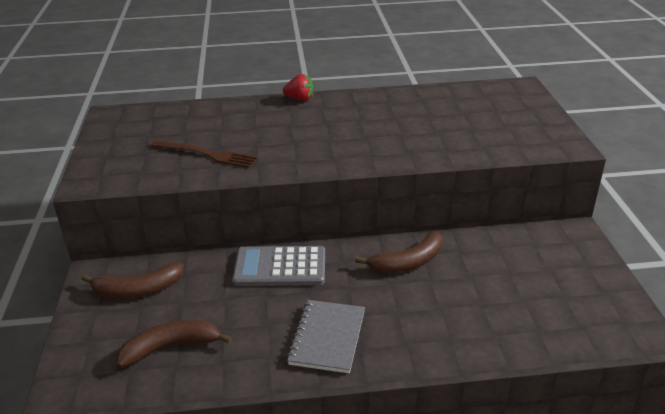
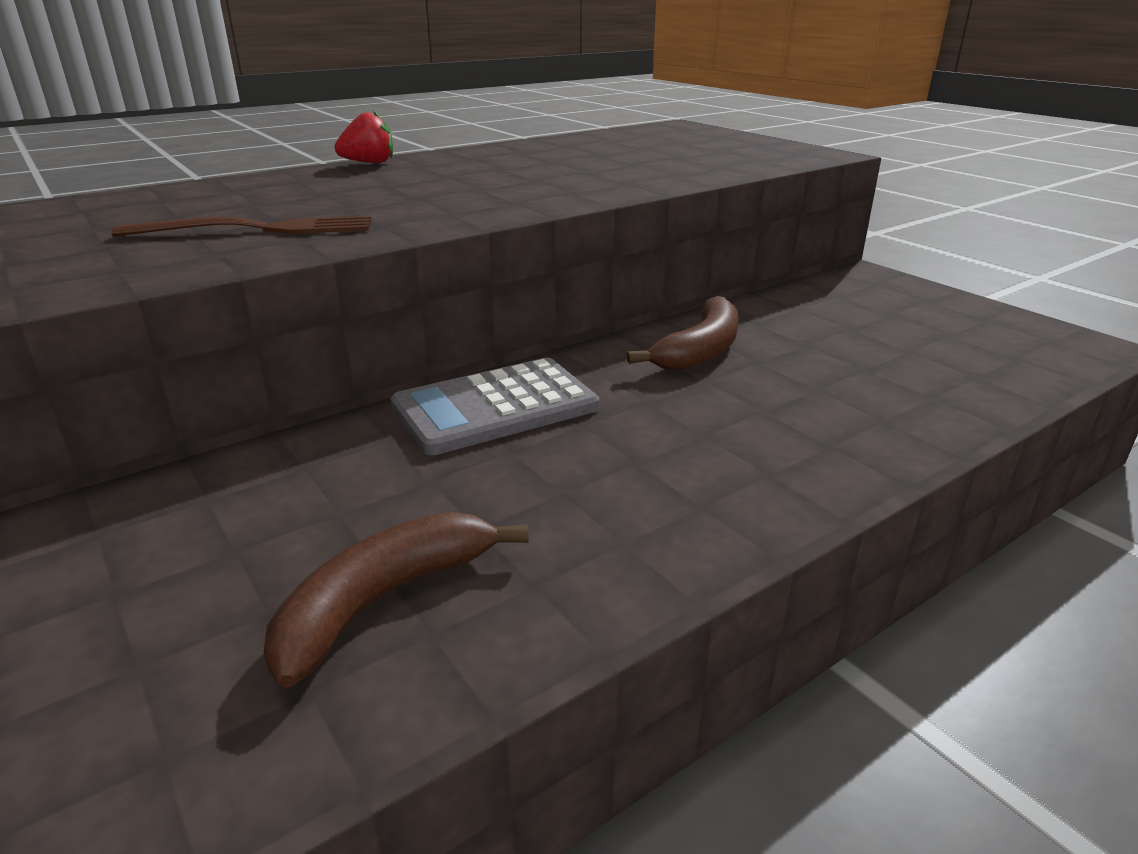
camera: 30 degrees left, 5 degrees down
brown banana [82,263,184,298] -> none
grey notebook [287,300,365,373] -> none

